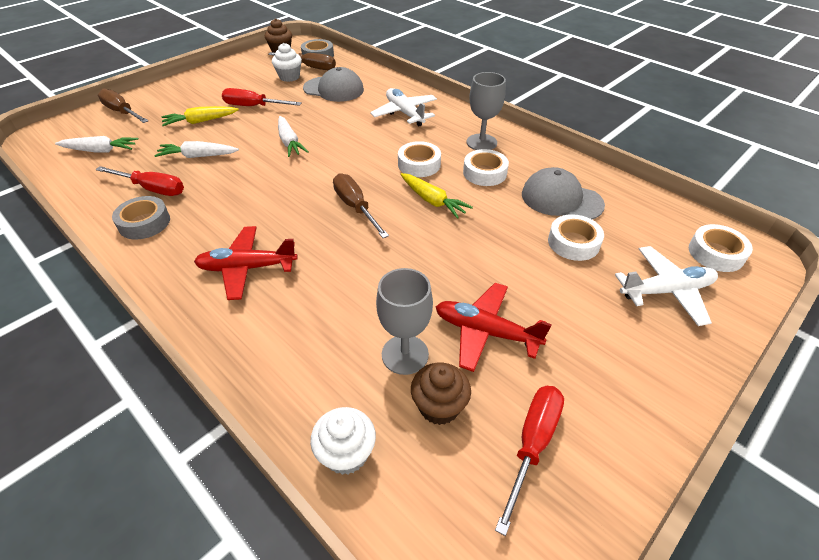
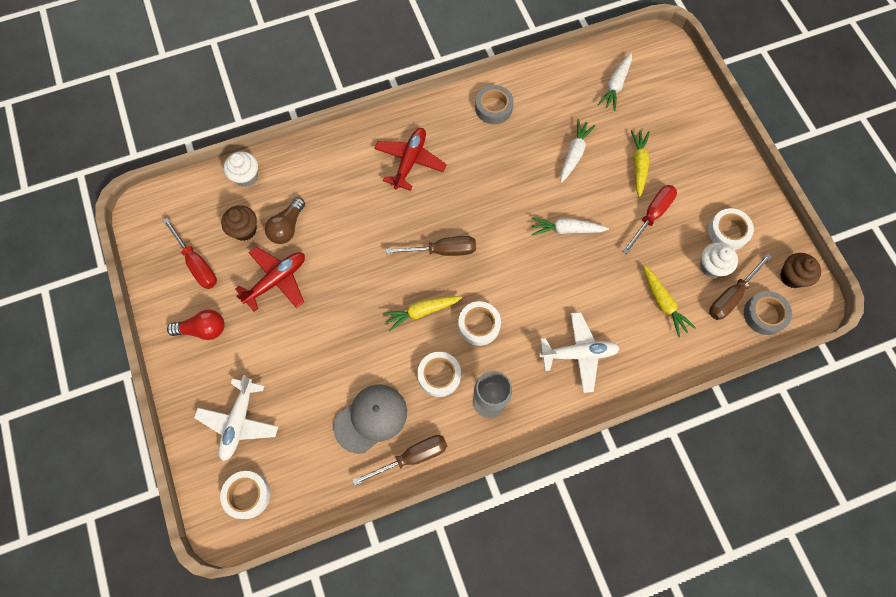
camera: 115 degrees right, 25 degrees up
red screwdriver [96,166,184,196] -> none
brown screwdriver [98,89,148,123] -> brown screwdriver moved to [352,435,447,486]
grey cap [303,67,364,102] -> yellow carrot [643,265,696,337]
grey goblet [376,268,433,375] -> brown light bulb [265,197,305,244]
white tape [548,214,604,261] -> white tape moved to [708,208,754,250]
none -> red light bulb [167,310,225,340]

